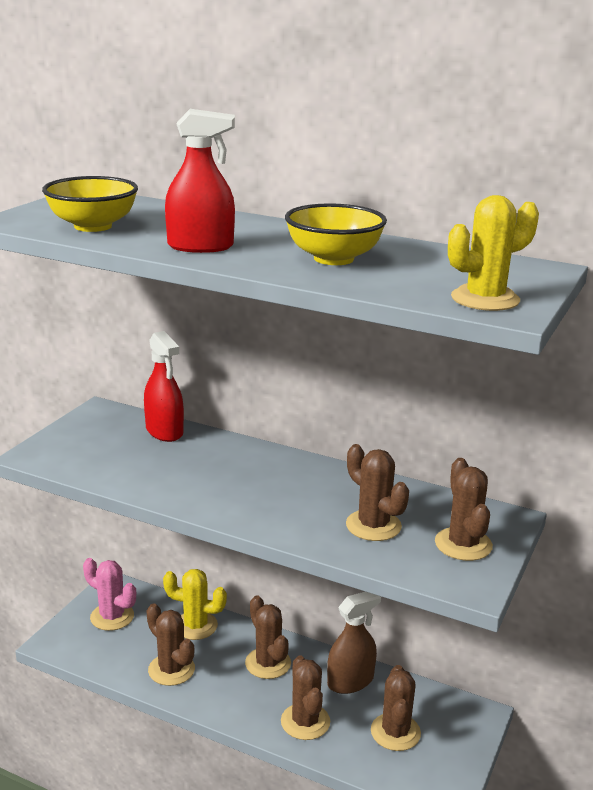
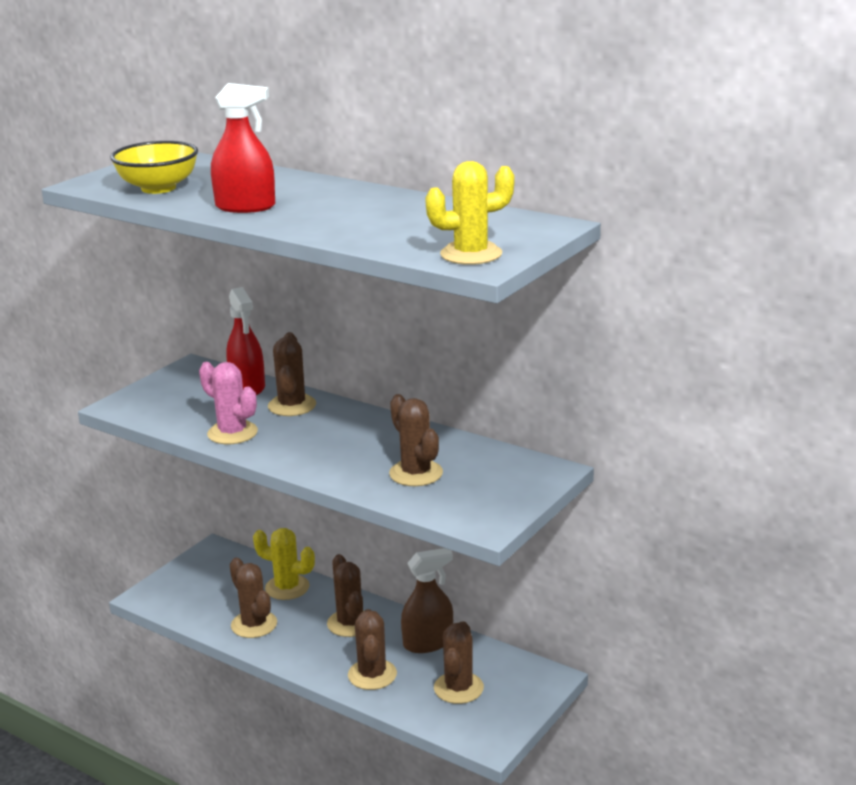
camera: 10 degrees right, 0 degrees up
pink cactus [83,558,136,631] -> pink cactus moved to [199,362,258,444]
yellow bowl [285,203,387,265] -> none
brown cactus [435,458,493,561] -> brown cactus moved to [268,332,316,416]

